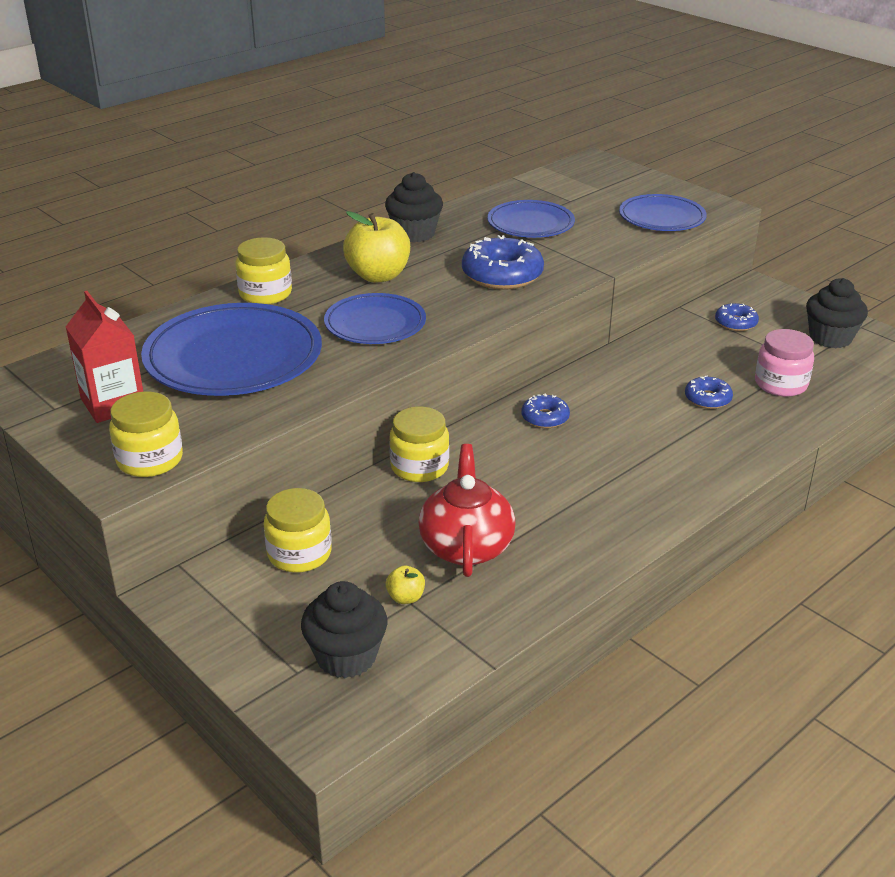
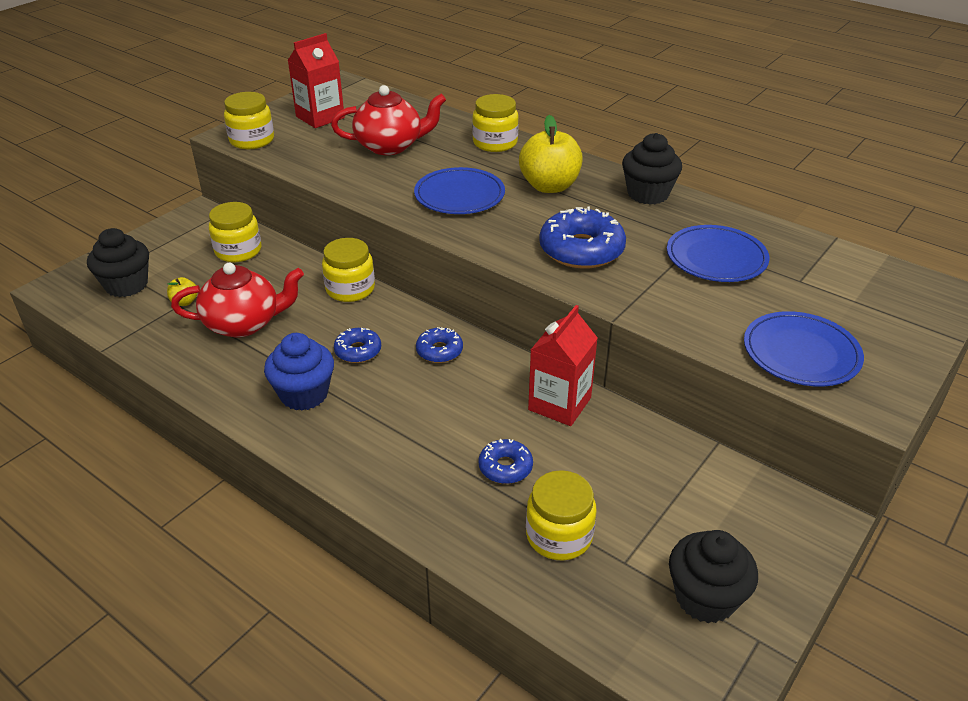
camera: 80 degrees right, 5 degrees up
blue plate [141,303,322,396] -> red teapot [331,85,446,155]
blue donut [715,303,759,331] -> blue donut moved to [334,328,381,363]
pink jar [755,329,814,397] -> yellow jar [526,470,597,560]
none -> blue cupcake [264,333,334,411]
none -> red carton [528,305,598,426]

